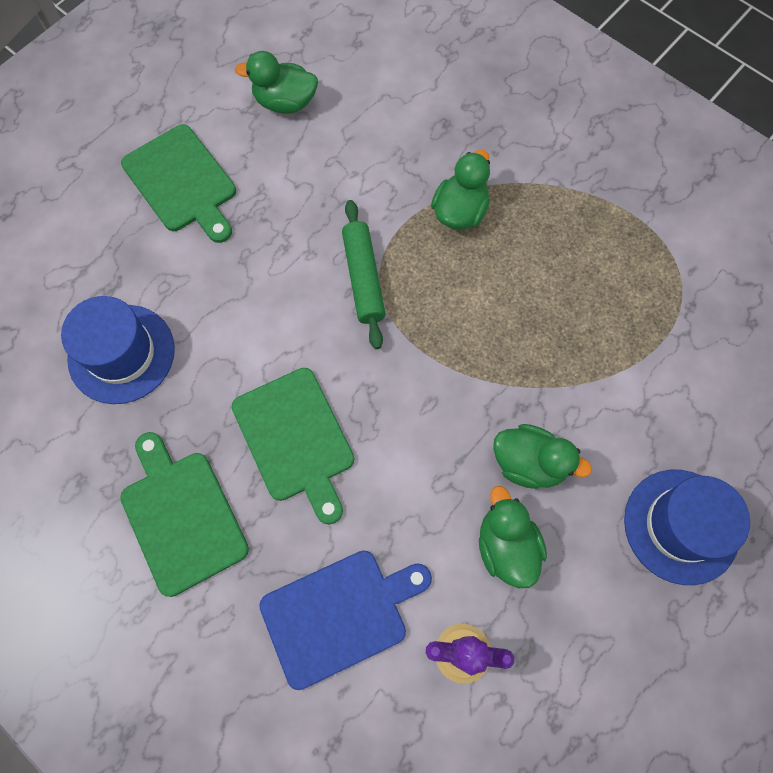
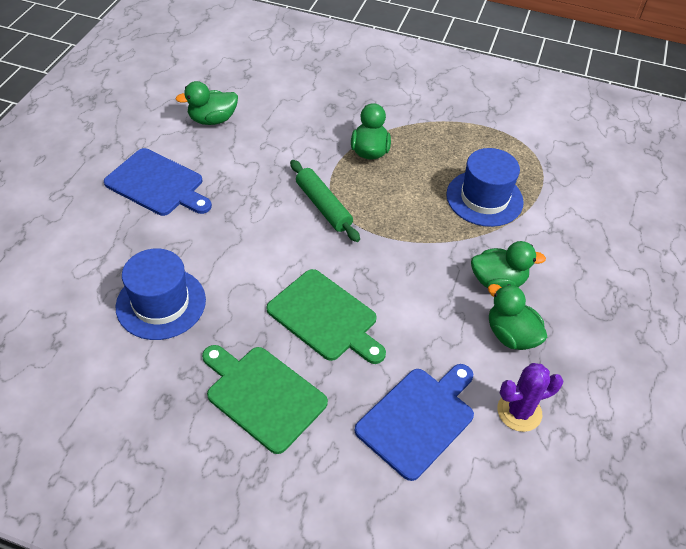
camera: 25 degrees left, 20 degrees down
green cutting board [121,124,236,243] -> blue cutting board [104,148,212,216]
blue hat [624,470,750,585] -> blue hat moved to [446,148,524,227]

